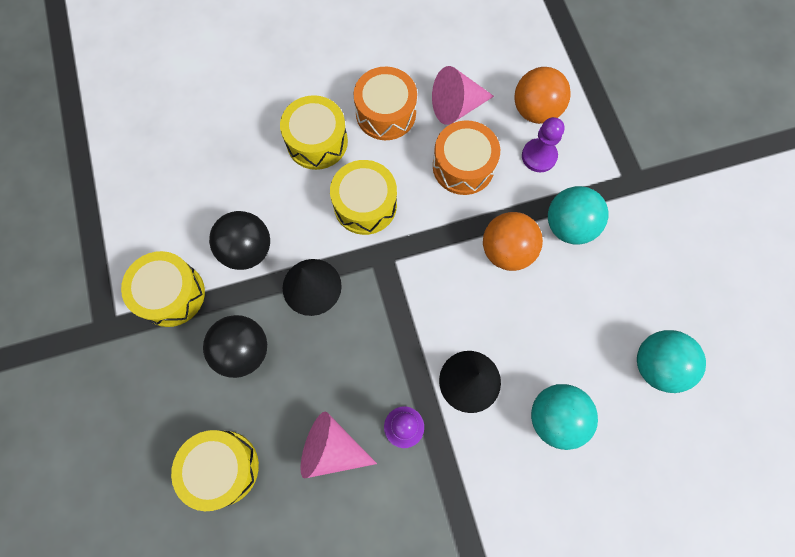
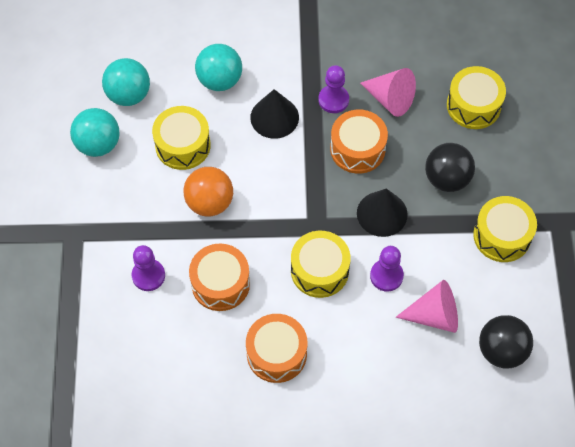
camera: 165 degrees left, 10 degrees down
black ball [209,211,270,270] -> black ball moved to [479,315,533,368]
yellow drum [280,95,348,170] -> yellow drum moved to [152,106,211,170]
pink cone [432,66,494,125] -> pink cone moved to [396,280,458,333]
orange ball [514,67,571,124] -> none
turquoise ball [548,186,608,244] -> turquoise ball moved to [70,108,119,157]
none -> orange drum [330,109,388,174]
none -> purple pawn [370,246,404,292]

